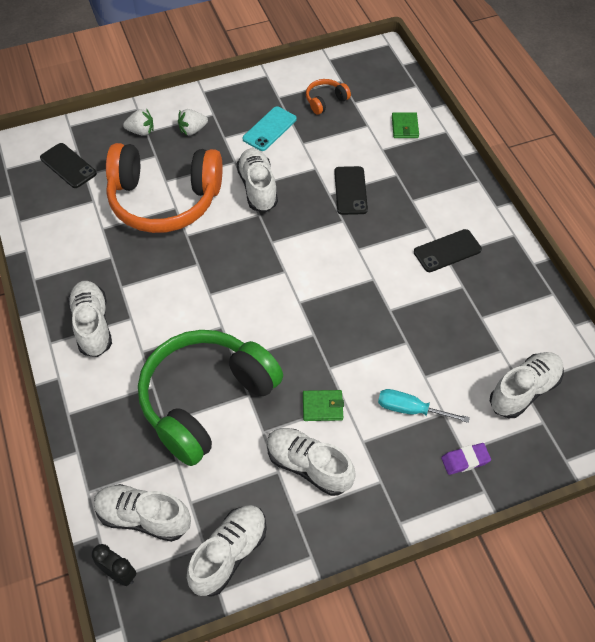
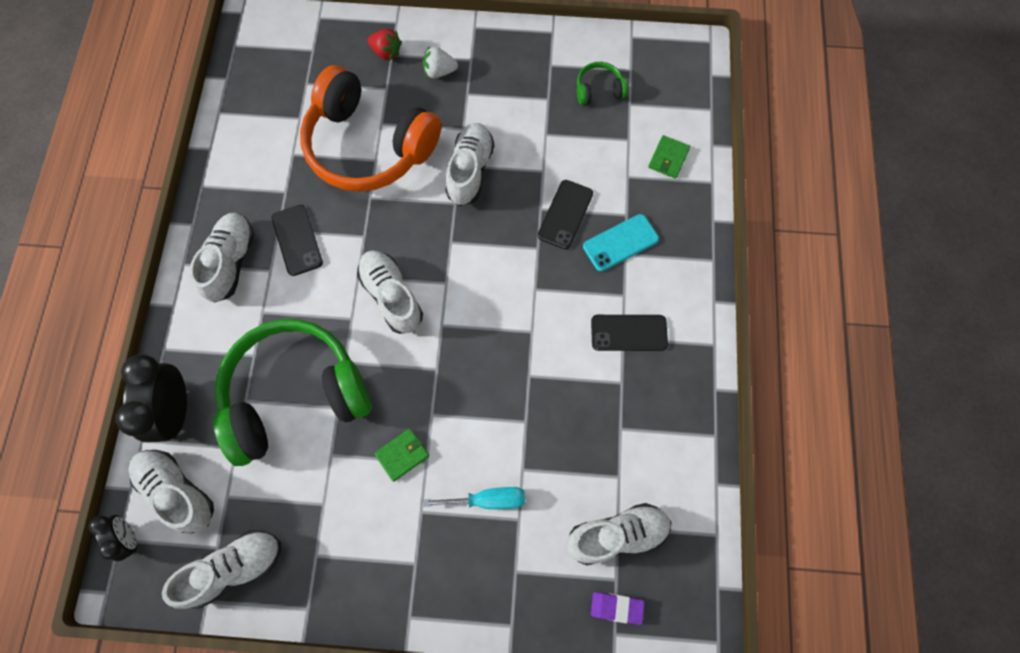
camera: 25 degrees right, 15 degrees up
black phone [40,143,97,188] -> black phone moved to [271,205,323,276]
white strawberry [123,108,154,136] -> red strawberry [368,29,402,61]
turquoise phone [243,106,297,151] -> turquoise phone moved to [583,214,659,272]
white shoe [267,428,356,496] -> white shoe moved to [357,250,423,334]
green wallet [303,390,344,421] -> green wallet turned 60 degrees counterclockwise [374,428,429,482]
orange headphones [306,79,351,115] -> green headphones [577,62,628,105]
turquoise screwdriver [378,389,470,423] -> turquoise screwdriver turned 135 degrees clockwise [423,487,525,509]
purple eraser [441,443,491,475] -> purple eraser moved to [591,592,645,625]
none -> black clock [116,354,187,442]

